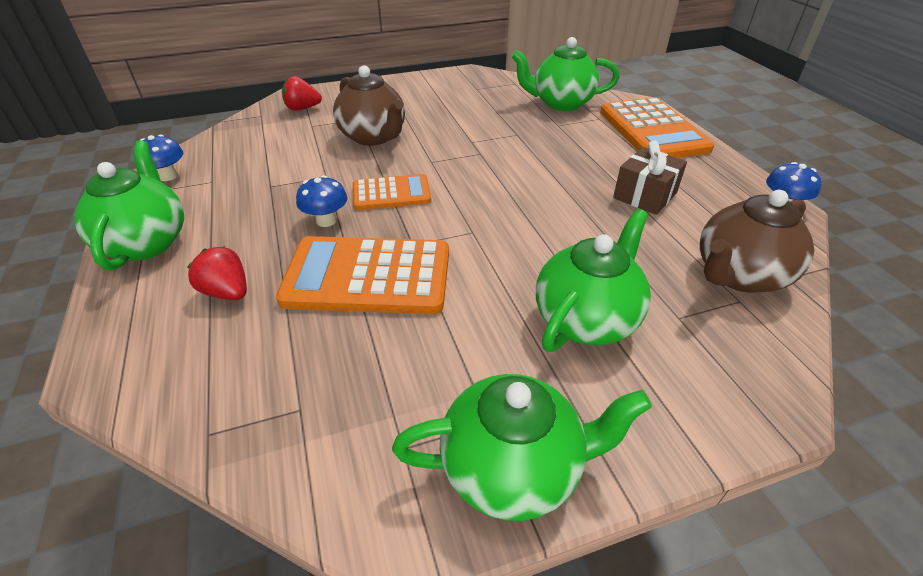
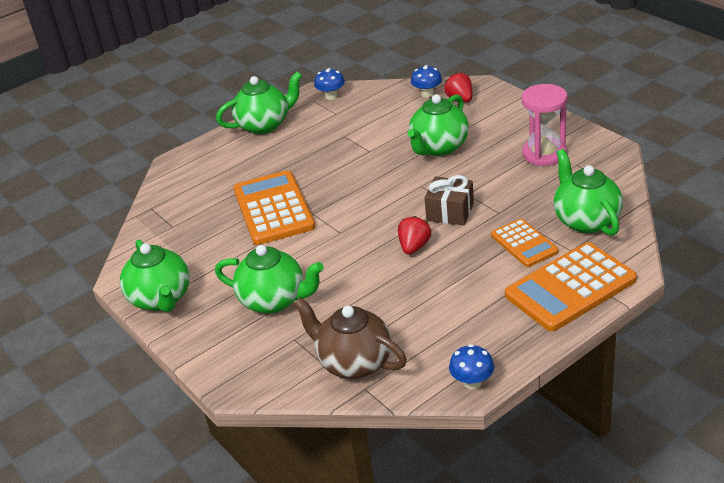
camera: 75 degrees right, 5 degrees down
red strawberry [187,246,247,300] -> red strawberry moved to [398,216,431,255]
blue mushroom [296,175,347,227] -> blue mushroom moved to [411,65,442,98]
brown teapot [333,65,405,146] -> green teapot [407,94,469,156]
orange calculator [353,174,431,210] -> orange calculator moved to [491,219,559,267]
brown gift [613,140,687,215] -> brown gift moved to [424,175,474,225]
none -> pink hourglass [522,84,567,166]

